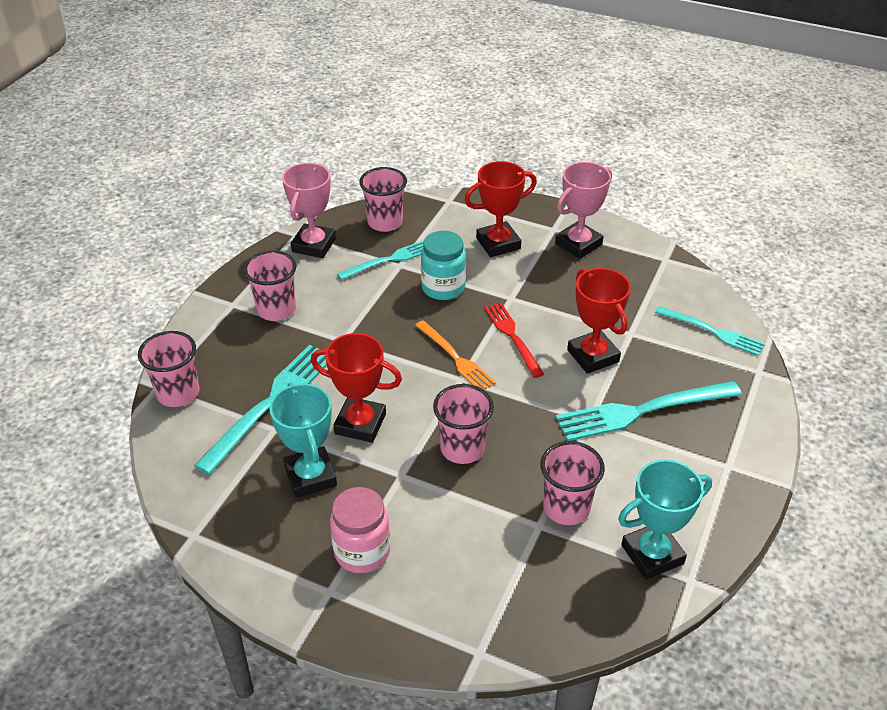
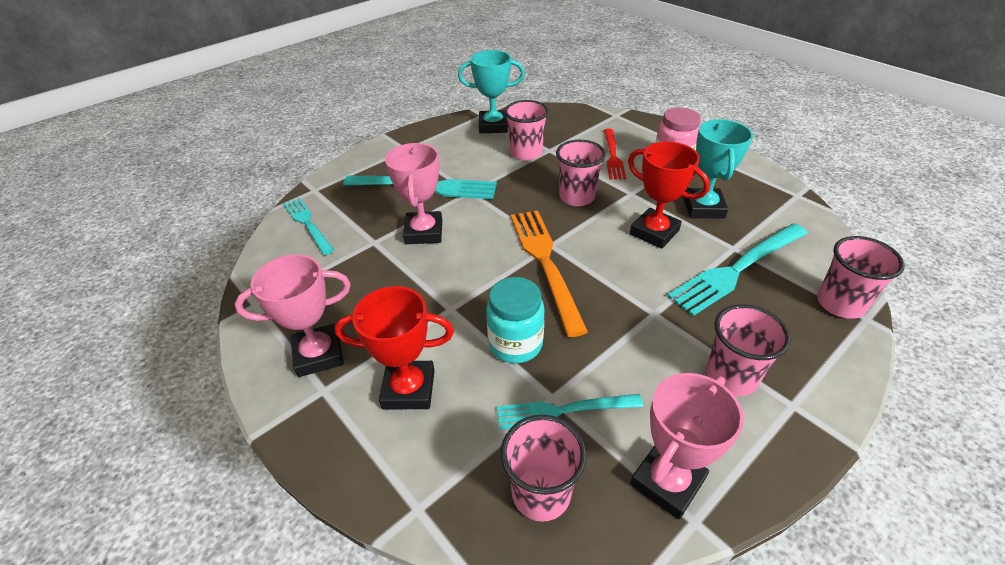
camera: 155 degrees left, 0 degrees up
orange fork [415,320,496,390] -> orange fork [511,211,588,337], size x1.60
red fork [484,302,544,378] -> red fork moved to [604,129,626,180]
red trophy [567,268,631,374] -> pink trophy [385,143,442,244]

